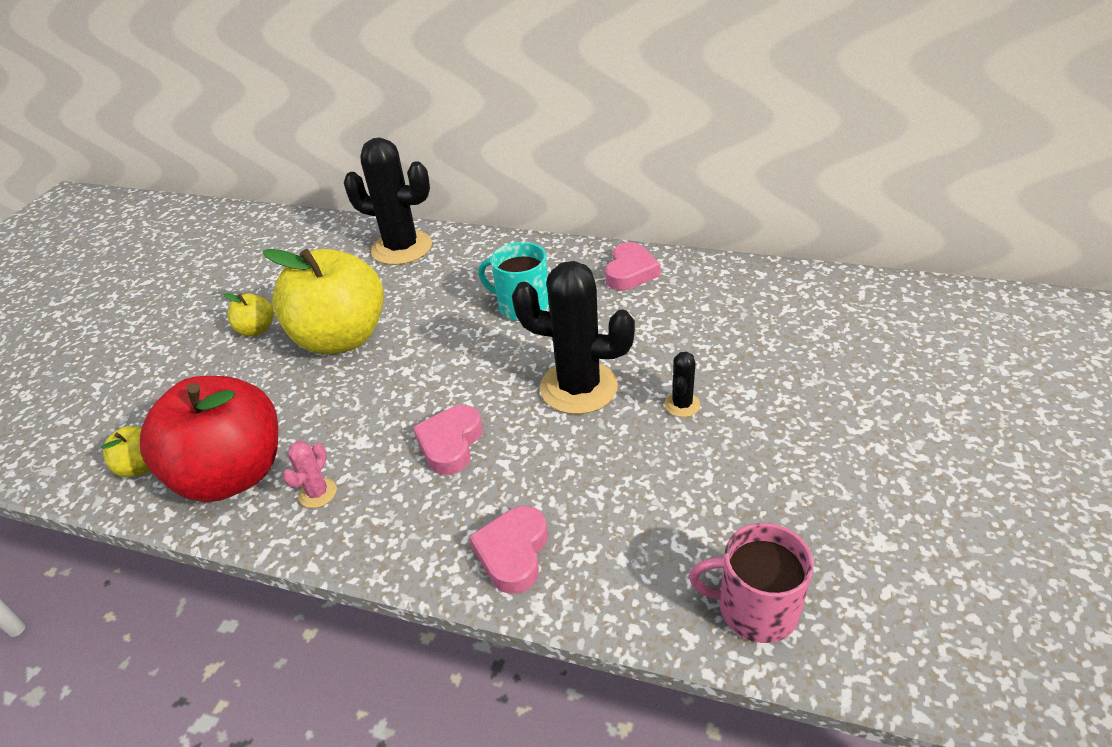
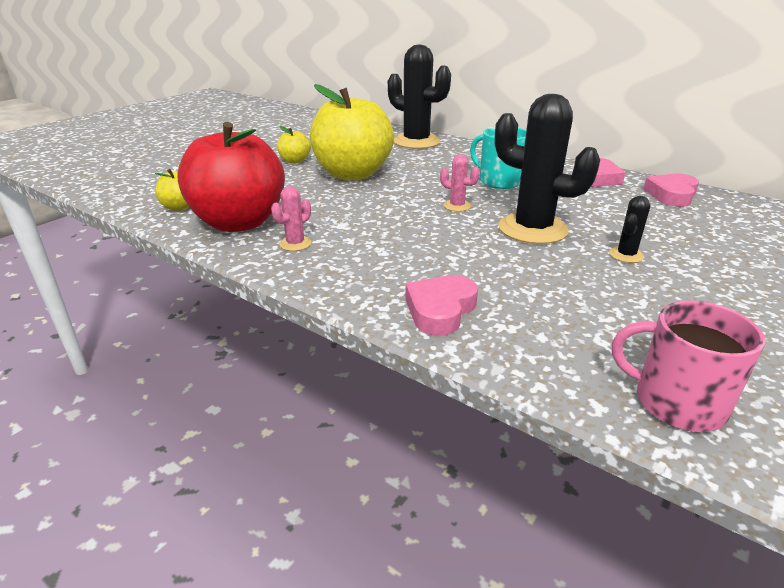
camera: 15 degrees right, 10 degrees down
pink heart [413,405,483,475] -> pink heart moved to [643,174,699,207]
none -> pink cactus [440,154,480,212]

